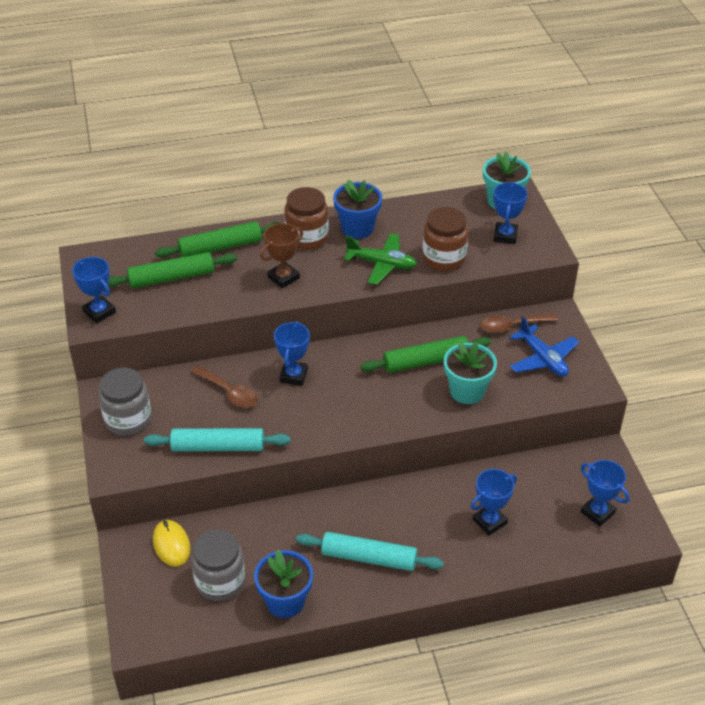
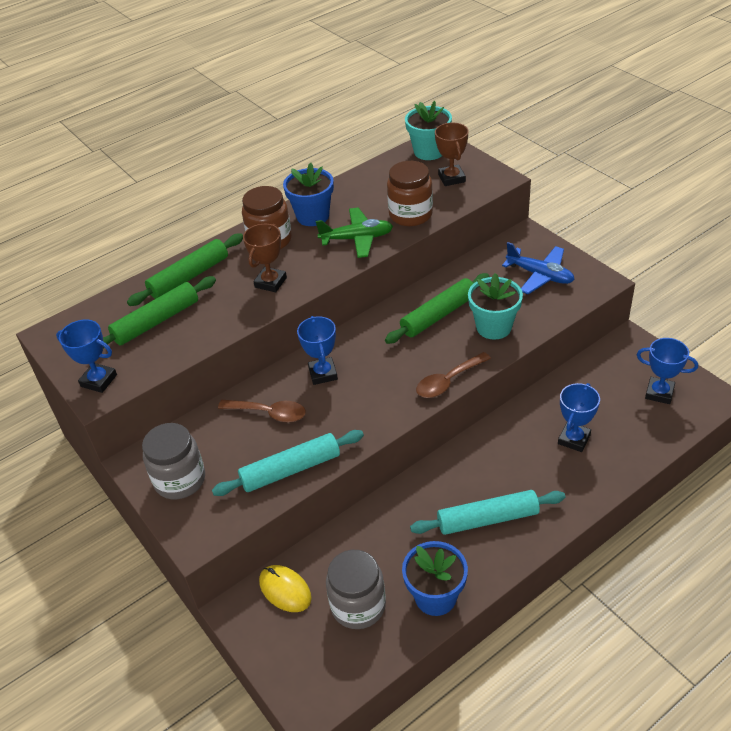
camera: 20 degrees left, 0 degrees up
brown spoon [480,314,558,333] -> brown spoon moved to [416,352,491,398]
blue trophy [493,182,528,244] -> brown trophy [435,123,468,186]

